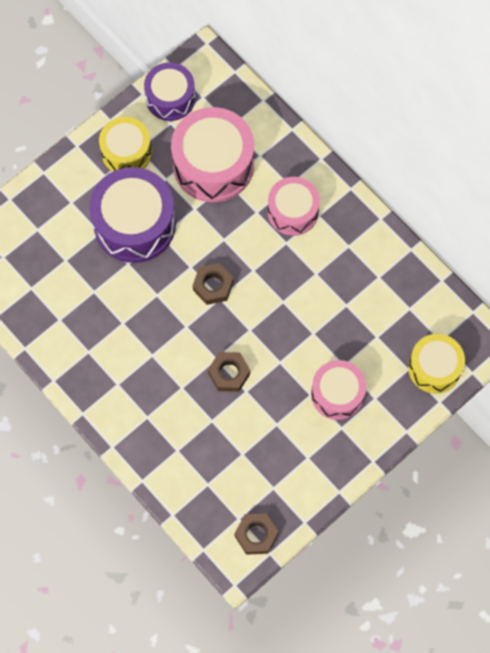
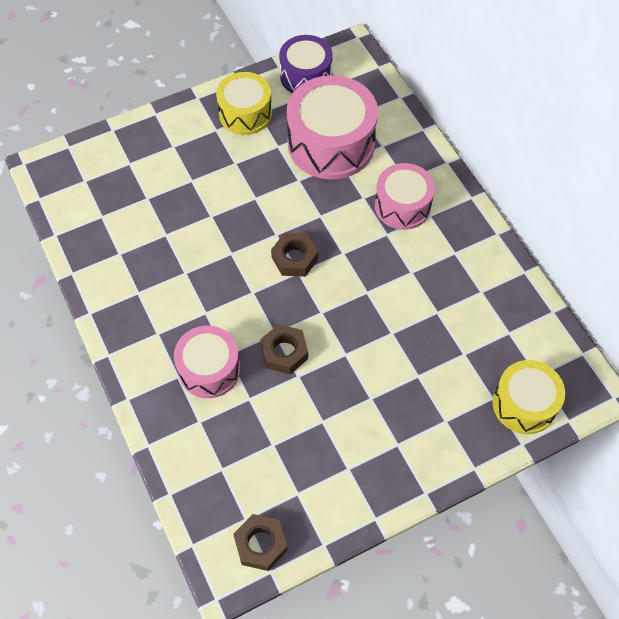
camera: 15 degrees right, 10 degrees down
purple drum [89,167,176,263] -> none
pink drum [311,360,366,420] -> pink drum moved to [174,326,241,398]

